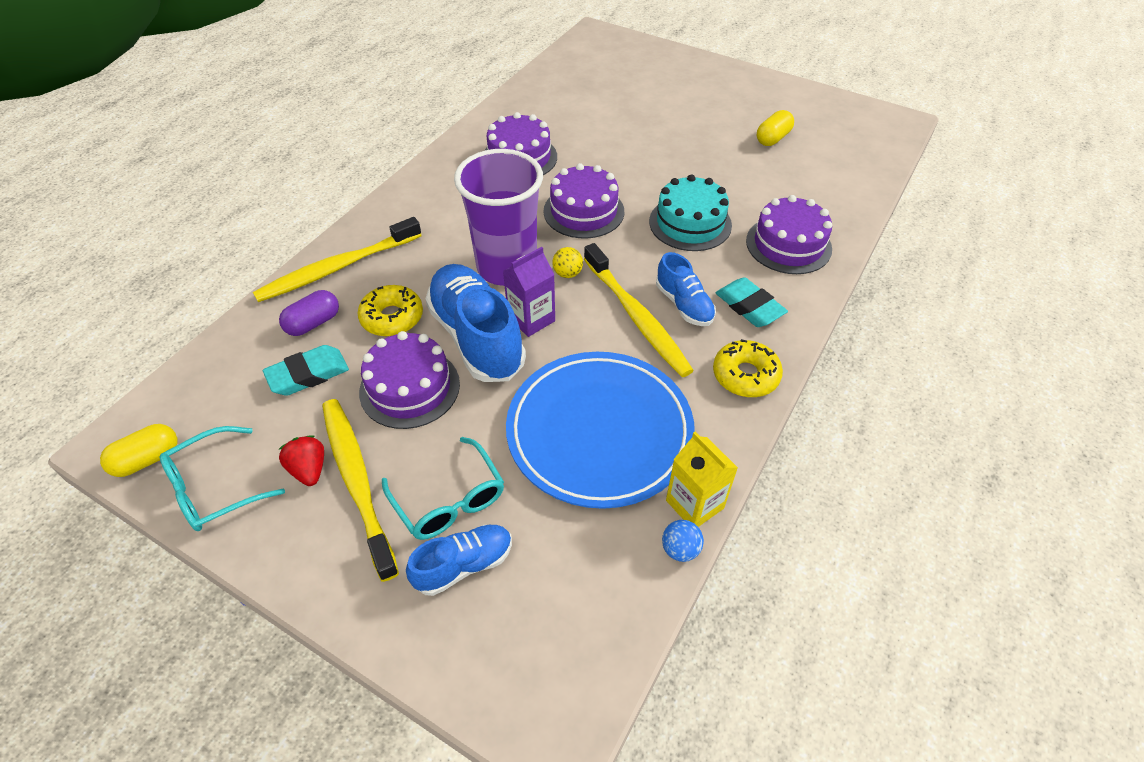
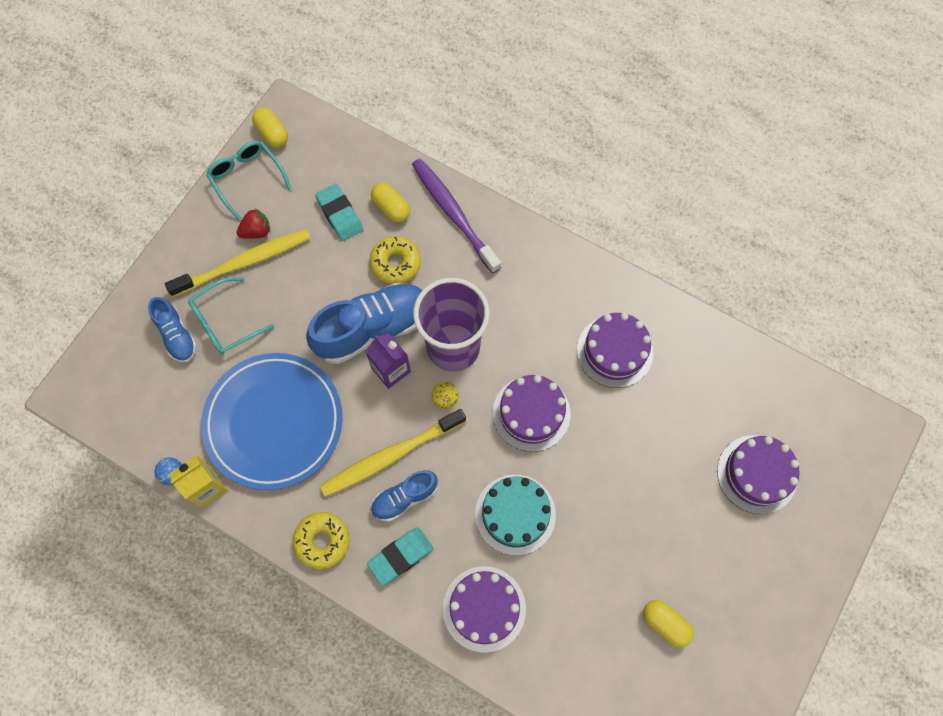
camera: 90 degrees right, 20 degrees up
yellow toothbrush [253,217,422,302] -> purple toothbrush [412,159,501,273]
purple capsule [279,290,339,336] -> yellow capsule [371,183,410,223]
purple cake [359,331,460,429] -> purple cake moved to [717,435,800,514]

